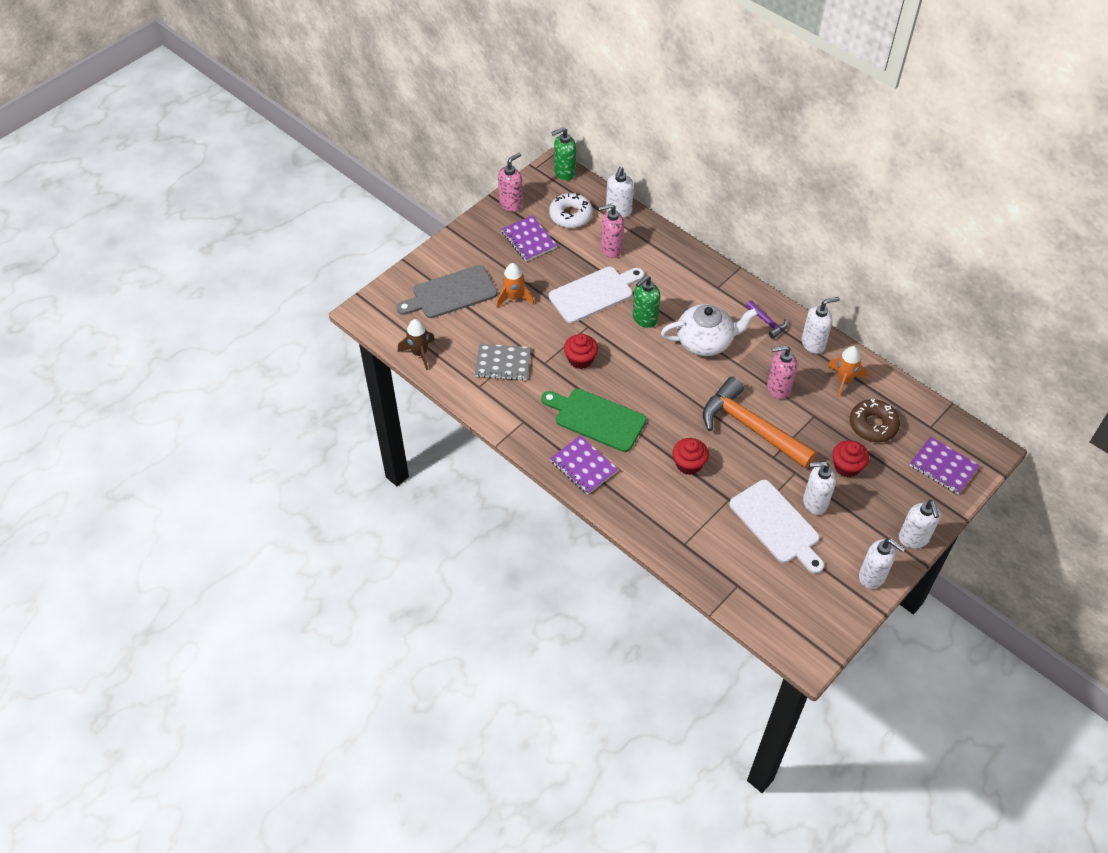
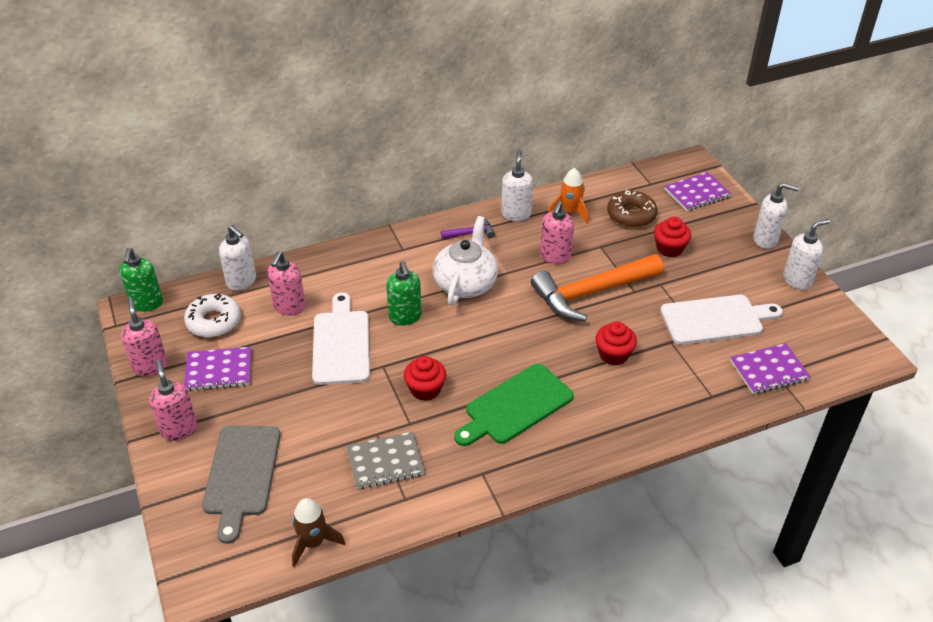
camera: 65 degrees left, 10 degrees down
grey notebook [475,344,531,381] -> grey notebook turned 45 degrees clockwise [346,431,425,489]
orange rocket [496,263,534,308] -> none
purple notebook [550,435,618,495] -> purple notebook moved to [730,343,811,394]
white soap dispenser [803,461,836,515] -> none
none -> pink soap dispenser [149,360,197,441]

